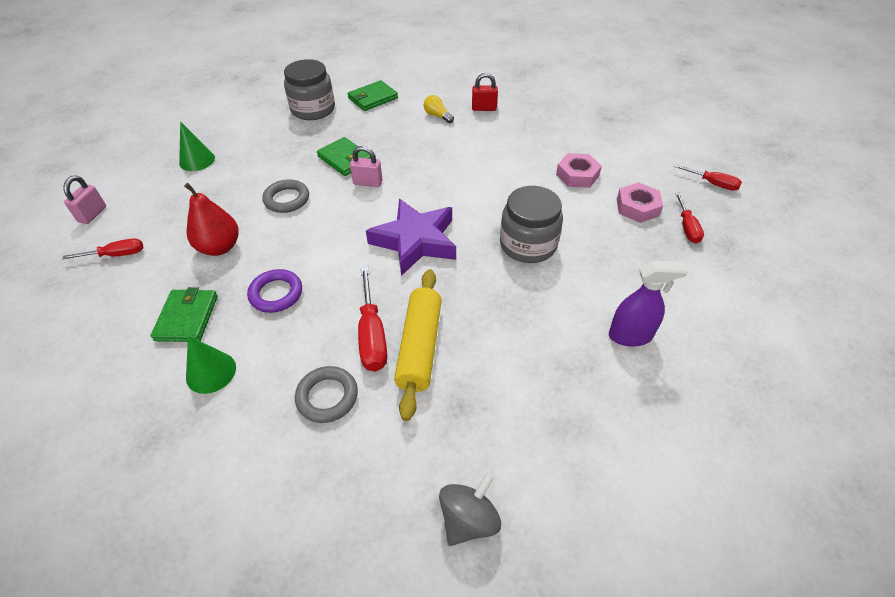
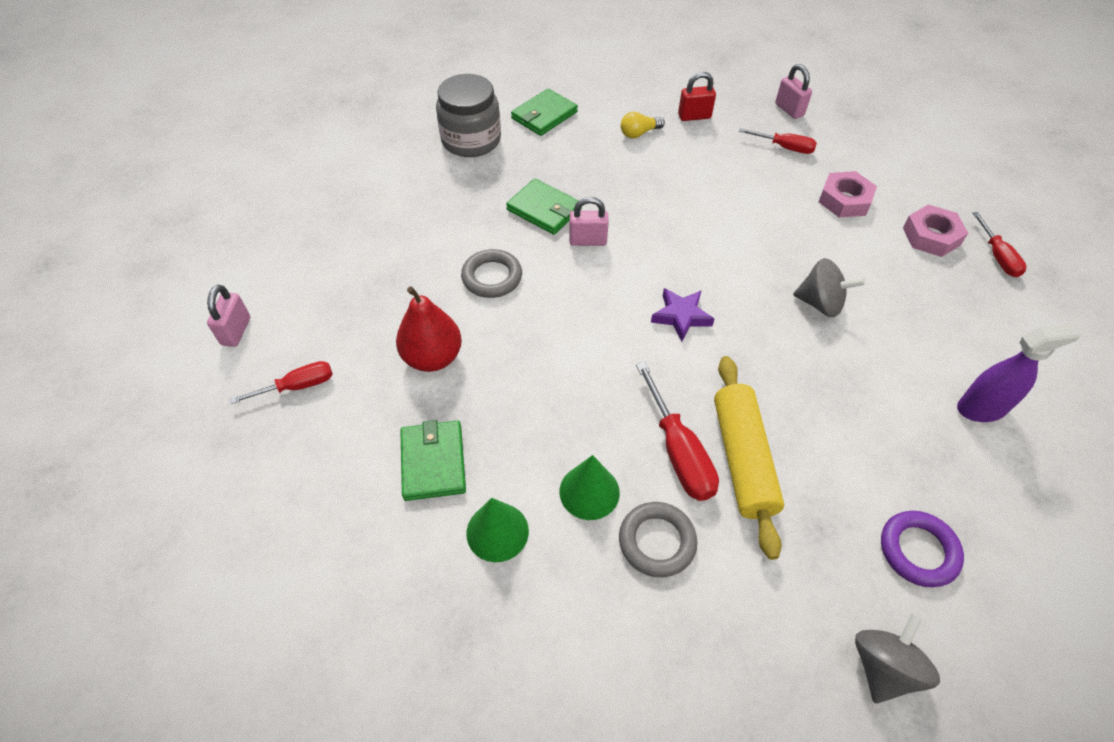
camera: 10 degrees left, 5 degrees up
green cone [179,121,215,171] -> green cone moved to [559,455,620,520]
purple ring [247,269,302,313] -> purple ring moved to [881,511,964,587]
purple star [366,199,456,276] -> purple star [651,288,714,341], size x0.52
yellow light bulb [424,95,454,123] -> yellow light bulb turned 60 degrees counterclockwise [621,112,665,138]
grey jar [500,186,563,263] -> grey spinning top [793,258,865,317]
red screwdriver [673,164,742,191] -> red screwdriver moved to [739,128,817,154]
none -> pink padlock [775,64,812,119]

